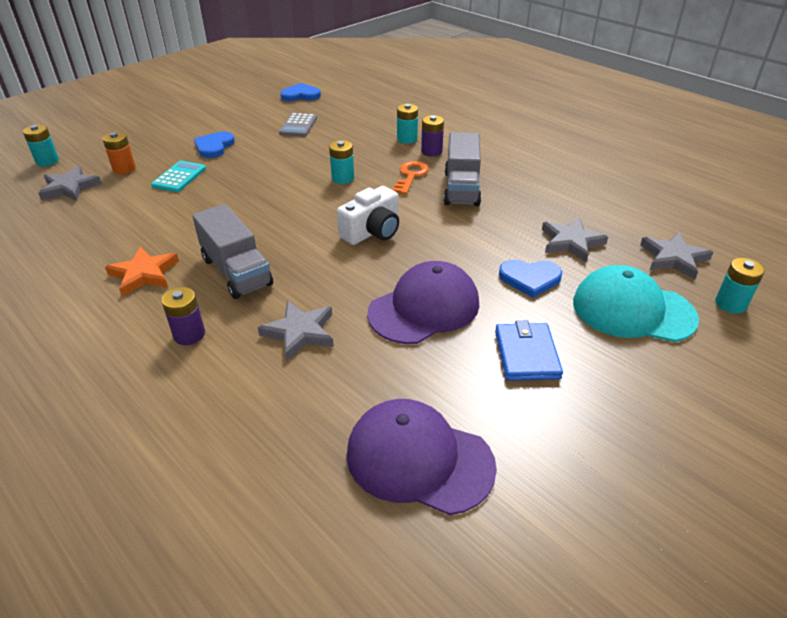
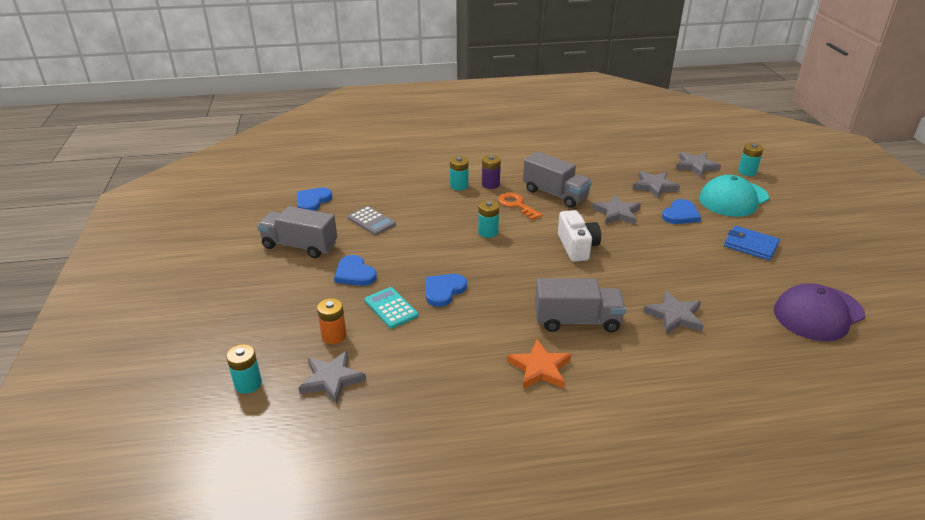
camera: 55 degrees left, 5 degrees down
purple battery [161,287,205,345] -> none
purple cap [367,261,479,344] -> none
none -> grey truck [257,206,337,258]
none -> blue heart [426,274,467,307]
none -> grey star [592,195,641,225]

